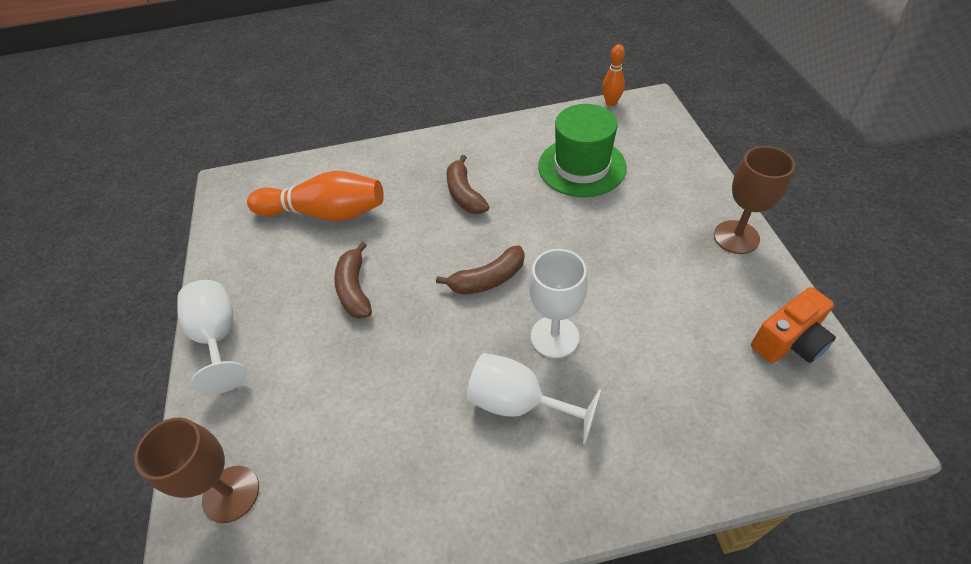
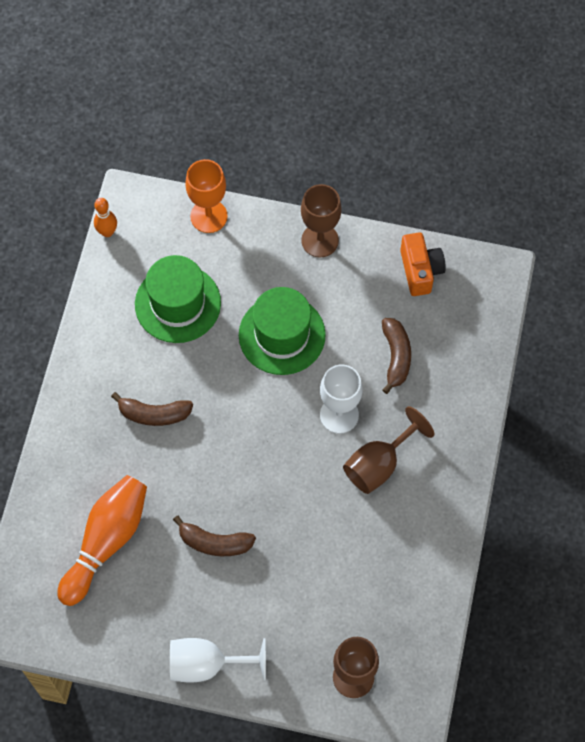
camera: 70 degrees left, 15 degrees up
brown banana [436,245,524,294] -> brown banana moved to [382,318,411,394]
white goblet [467,353,601,444] -> brown goblet [343,406,434,494]
none -> orange goblet [185,159,228,233]
none -> green hat [239,287,326,375]

